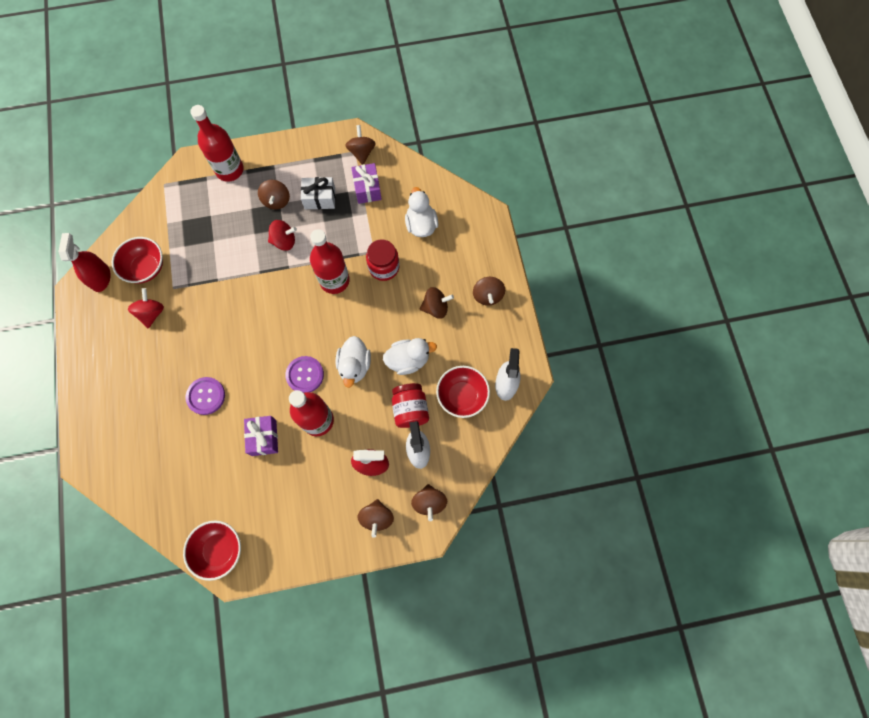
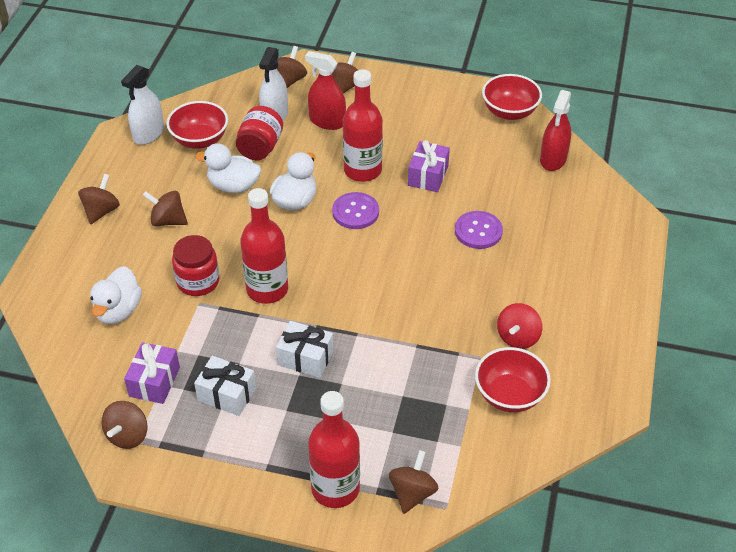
camera: 155 degrees left, 25 degrees down
red spray bottle [58,233,111,292] -> red spray bottle moved to [540,90,571,171]
brown spinning top [258,180,290,209] -> brown spinning top moved to [389,450,439,514]
red spinning top [268,220,297,251] -> white gift [276,321,333,378]

